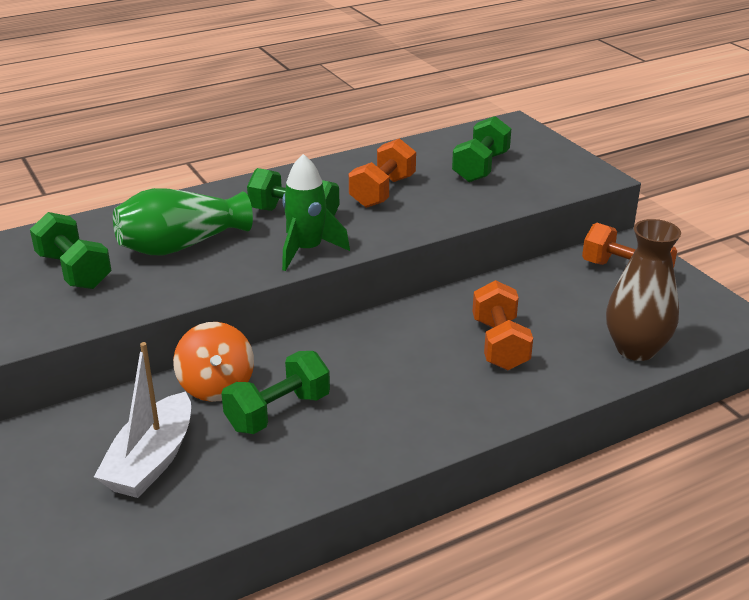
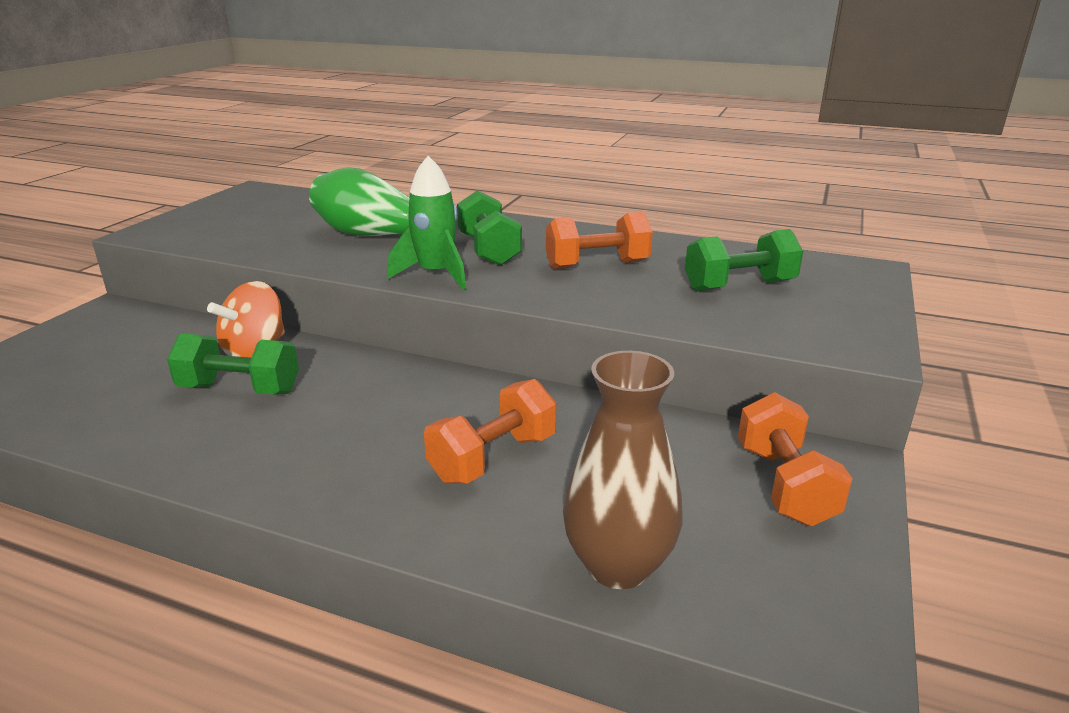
camera: 50 degrees right, 5 degrees down
green dumbbell [30,212,112,289] -> none
white boat [94,342,191,498] -> none

